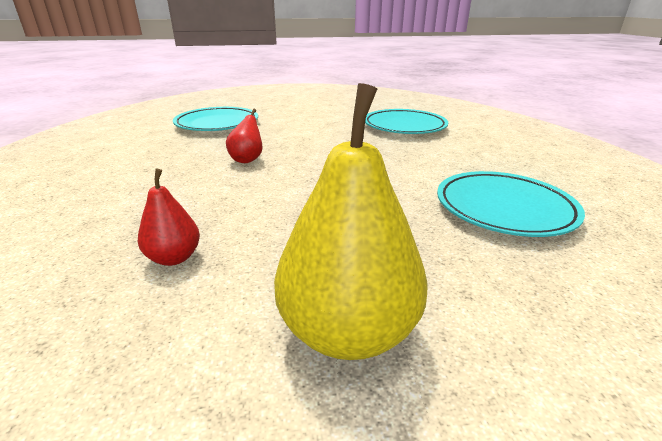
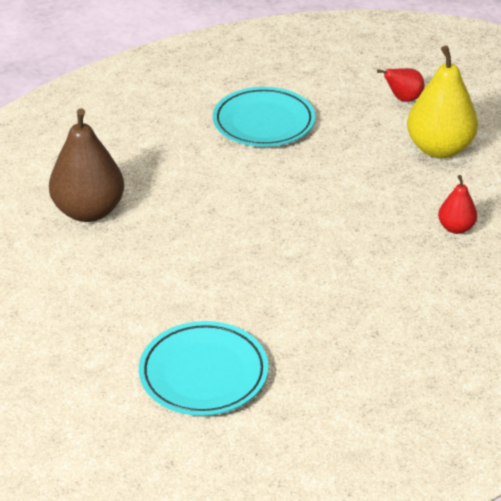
camera: 120 degrees left, 10 degrees up
red pear [226,109,262,163] -> red pear moved to [377,68,424,102]
turquoise plate [365,109,449,134] -> brown pear [49,108,124,222]

